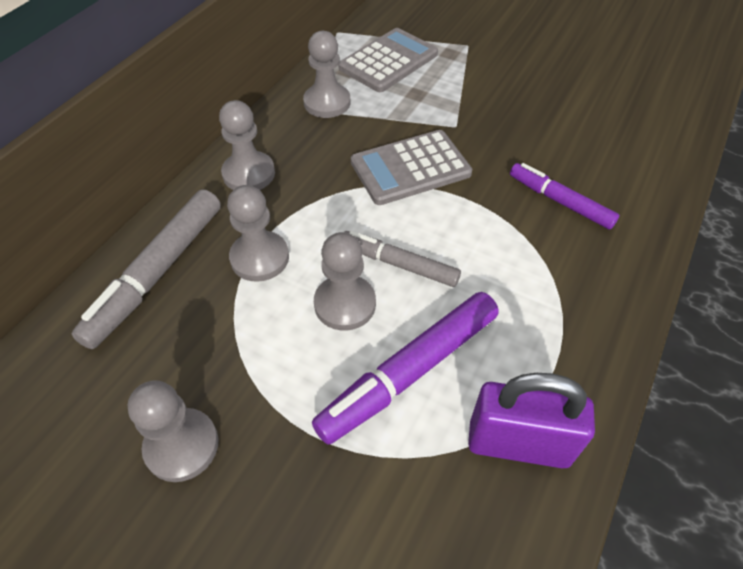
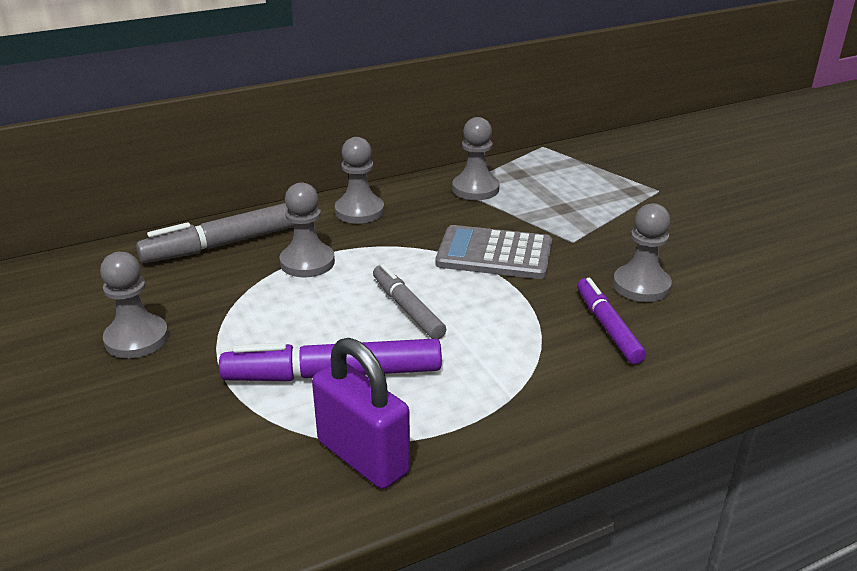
camera: 35 degrees right, 20 degrees down
grey pawn [314,232,376,331] -> grey pawn moved to [613,203,672,302]
grey calculator [339,28,438,92] -> none

